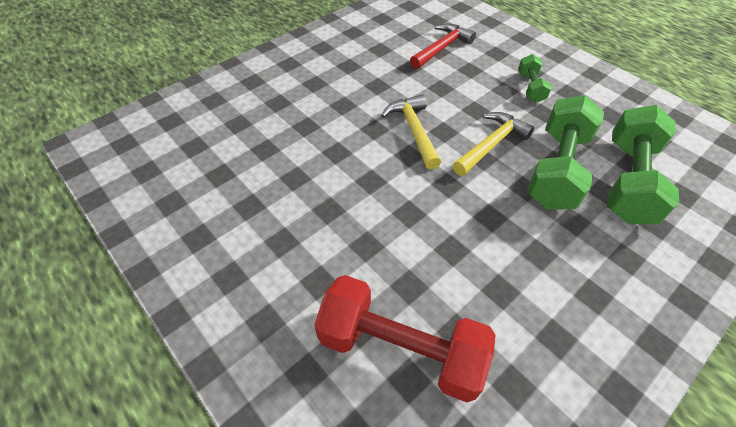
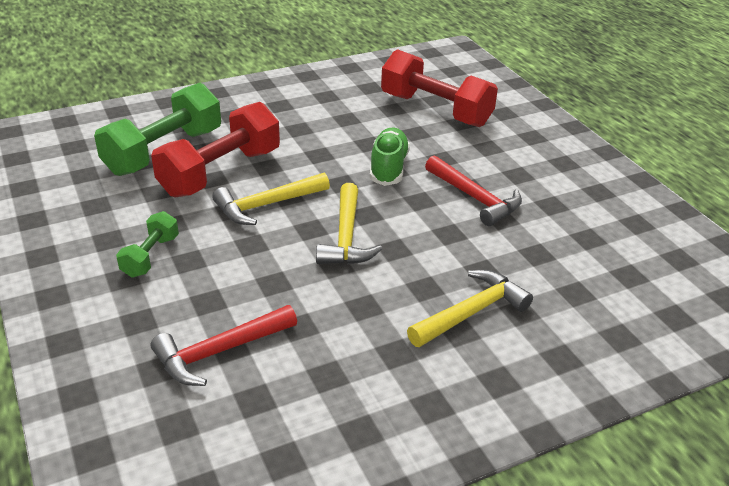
camera: 165 degrees left, 15 degrees down
green dumbbell [527,95,604,210] -> red dumbbell [151,102,280,197]
none -> green shoe [370,128,410,186]
none -> yellow hammer [407,270,533,347]
none -> red hammer [425,155,522,226]

